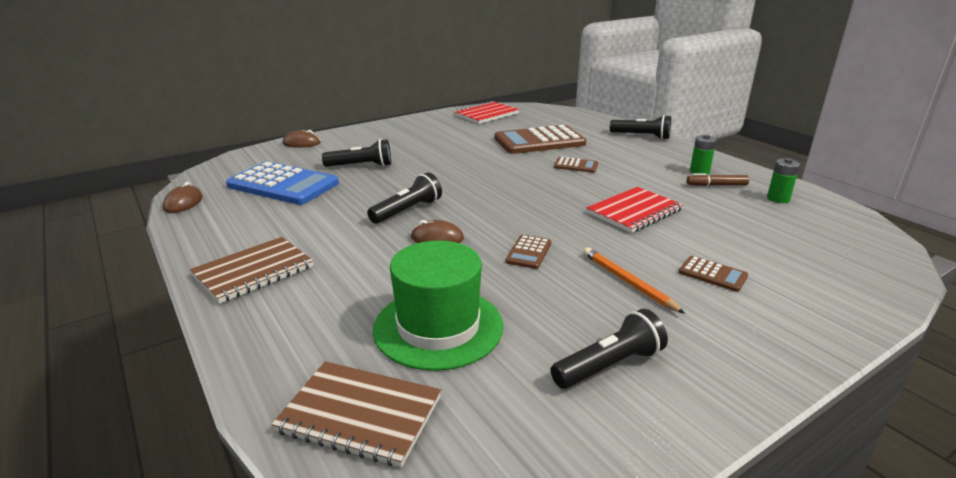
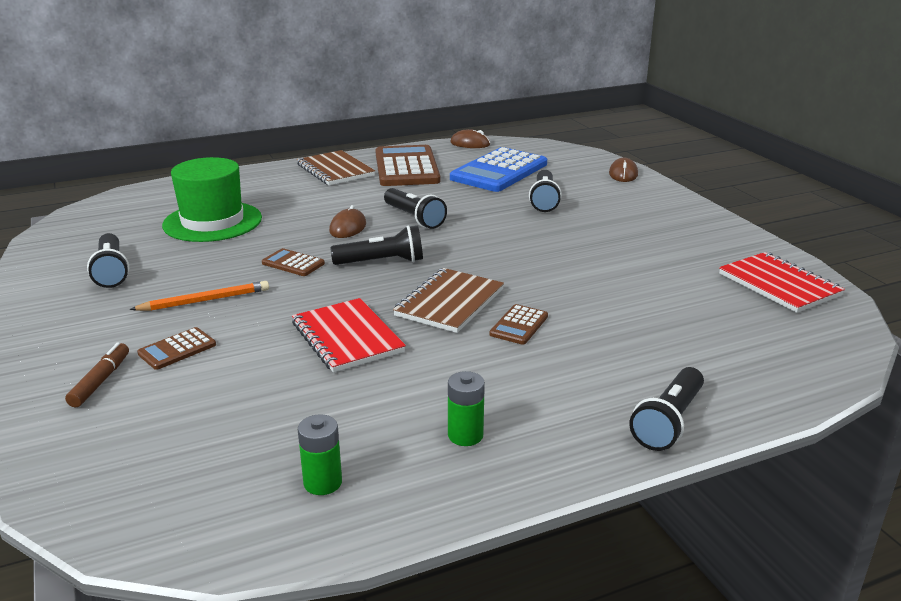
camera: 100 degrees right, 0 degrees up
brown notebook [272,361,441,467] -> brown notebook moved to [393,268,504,333]
brown calculator [494,125,586,154] -> brown calculator moved to [375,145,440,186]
brown marker [687,173,749,186] -> brown marker moved to [65,343,129,407]
none -> black flashlight [330,225,423,265]

